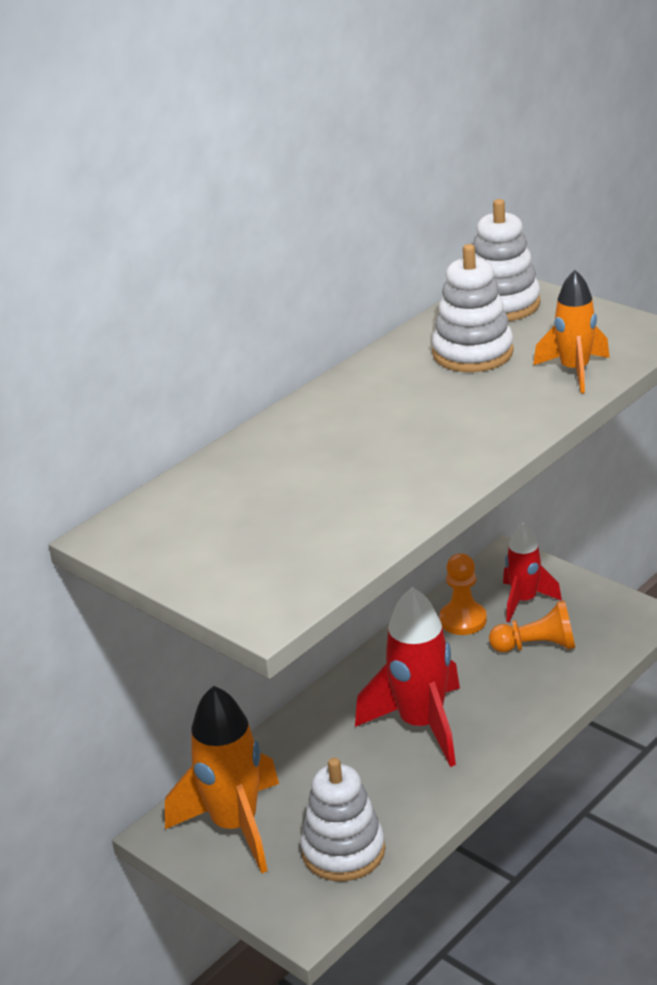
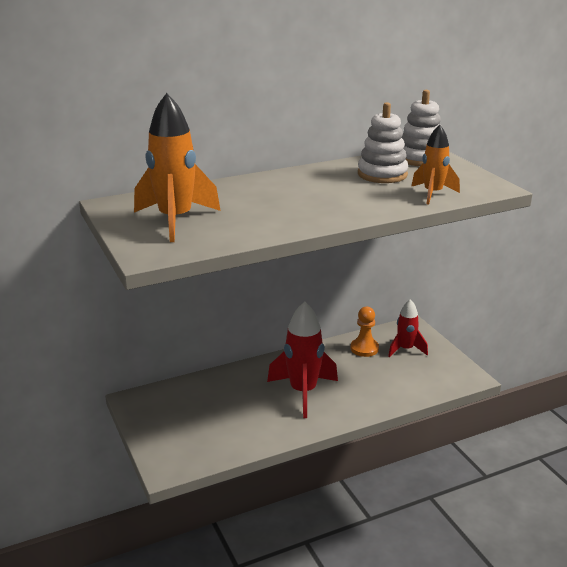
camera: 20 degrees right, 5 degrees down
orange rocket [165,685,279,873] -> orange rocket moved to [134,93,221,242]
white stacking toy [300,758,385,881] -> none
orange pawn [489,601,575,652] -> none

